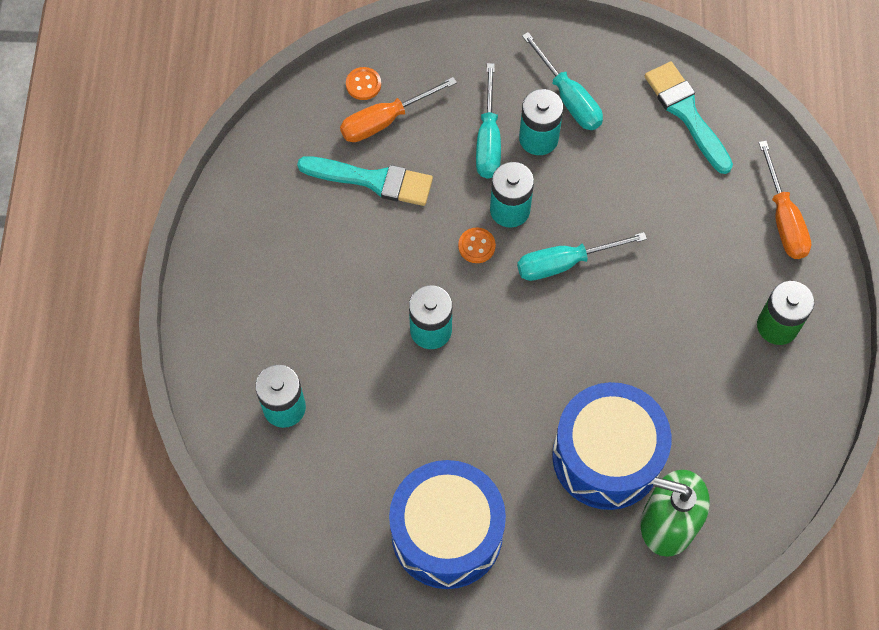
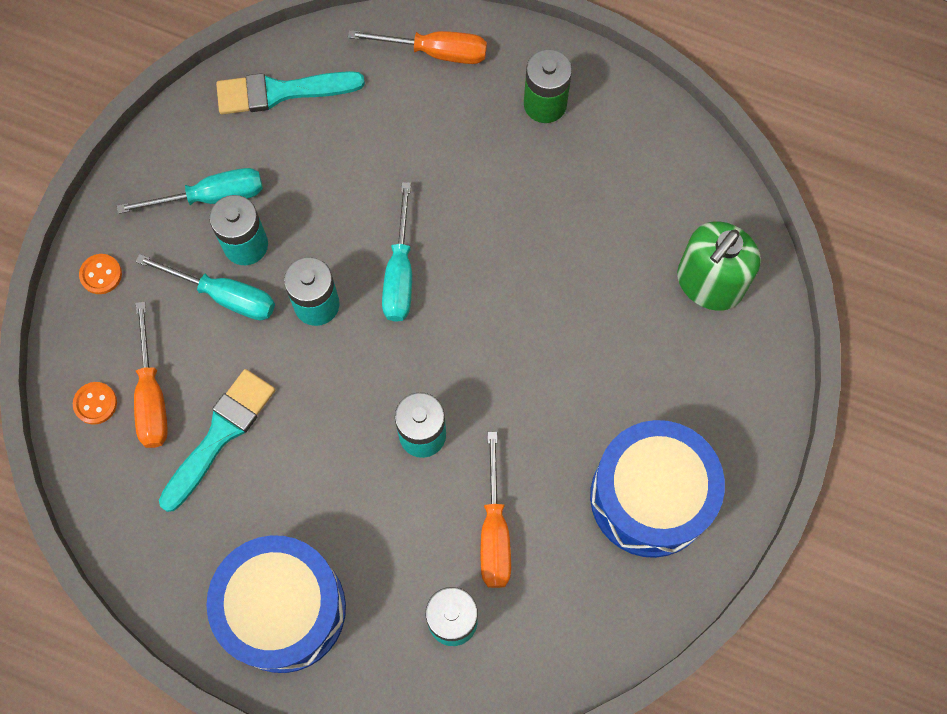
camera: 70 degrees left, 5 degrees up
orange button [458,228,496,263] -> orange button moved to [79,254,122,294]
blue drum [552,382,671,510] -> blue drum moved to [206,535,346,673]
none -> orange screwdriver [480,432,511,588]

